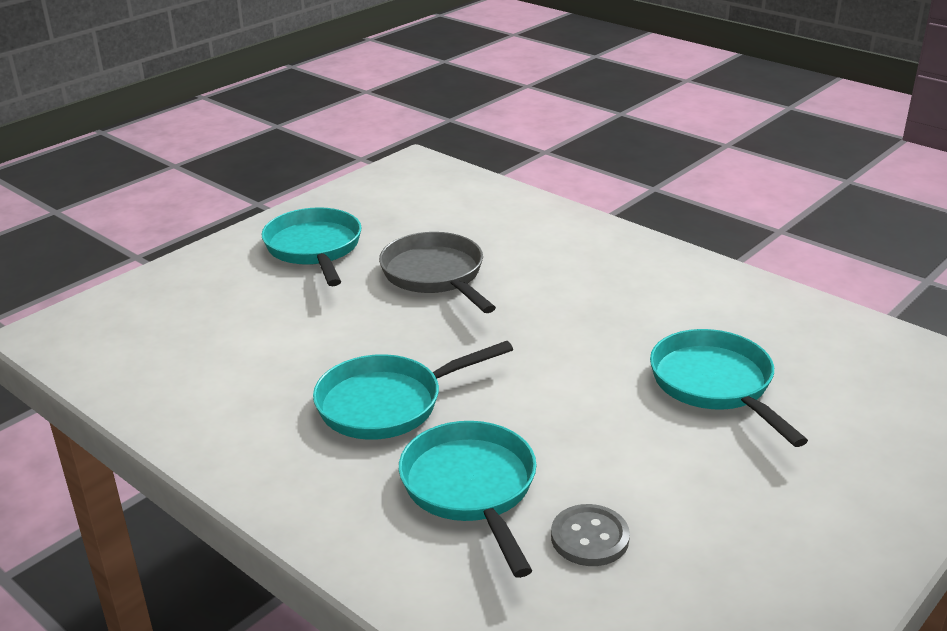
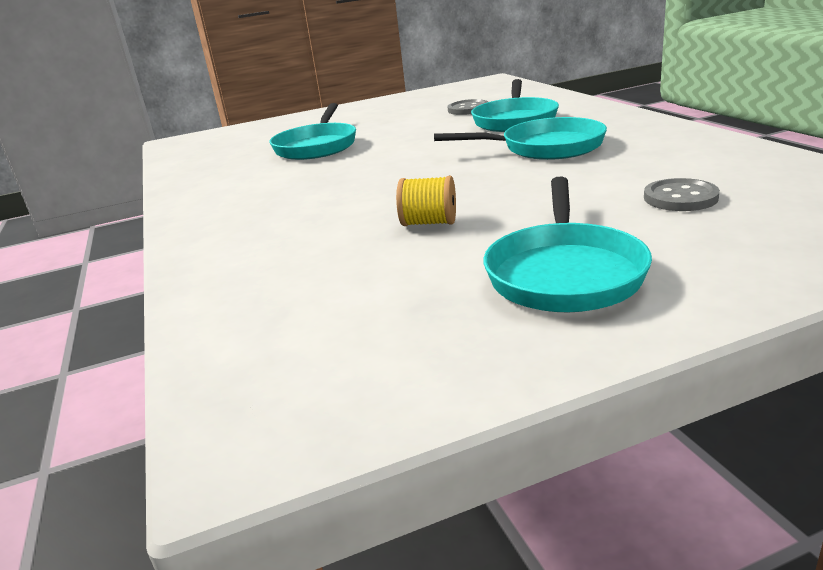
camera: 150 degrees left, 5 degrees down
grey pan [379,232,496,313] -> yellow spool [396,176,456,226]
none -> grey button [644,178,720,211]

